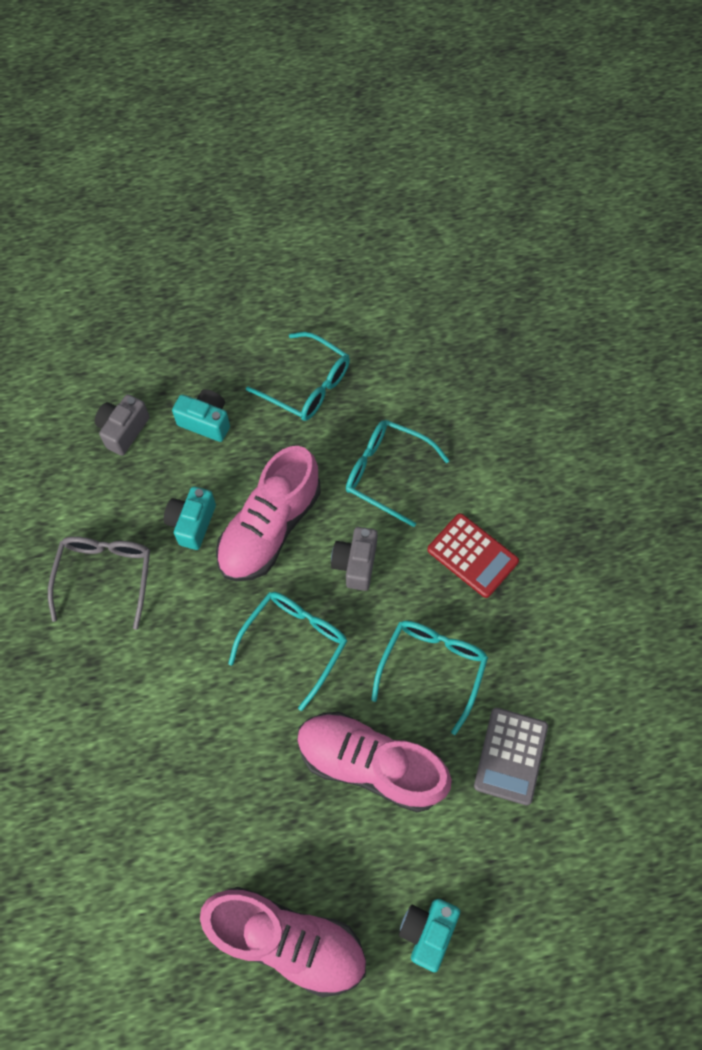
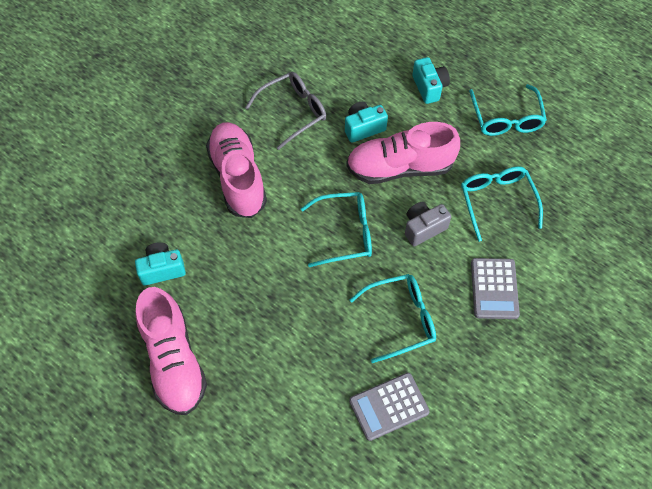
camera: 50 degrees right, 5 degrees down
grey camera [95,394,150,456] -> none
pink shoe [297,712,452,812] -> pink shoe moved to [206,122,267,218]
turquoise camera [399,899,460,972] -> turquoise camera moved to [135,242,186,285]
red calculator [427,513,519,598] -> grey calculator [471,258,520,319]

